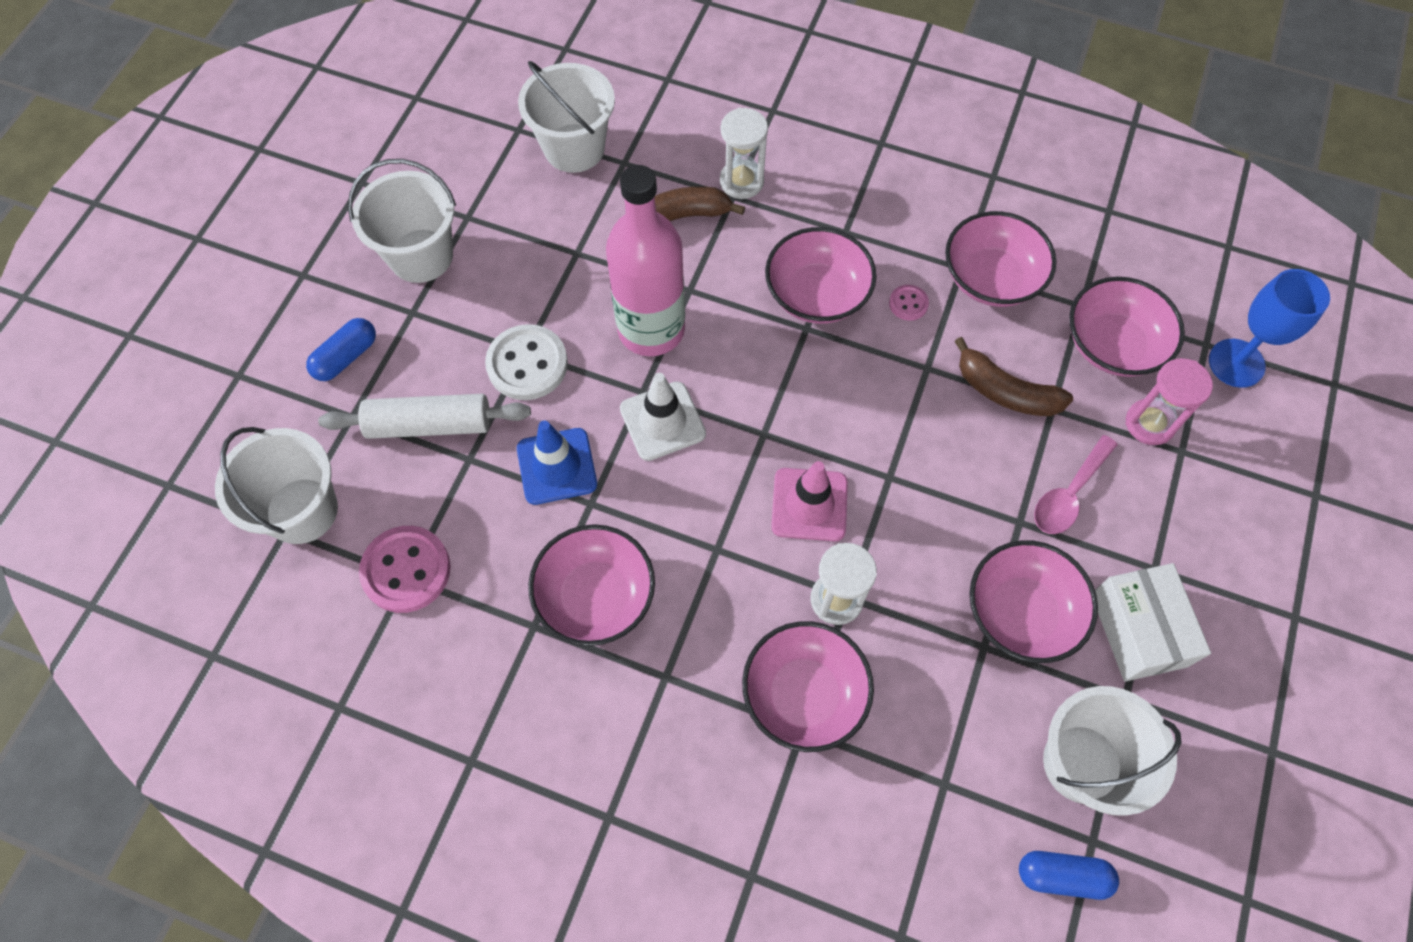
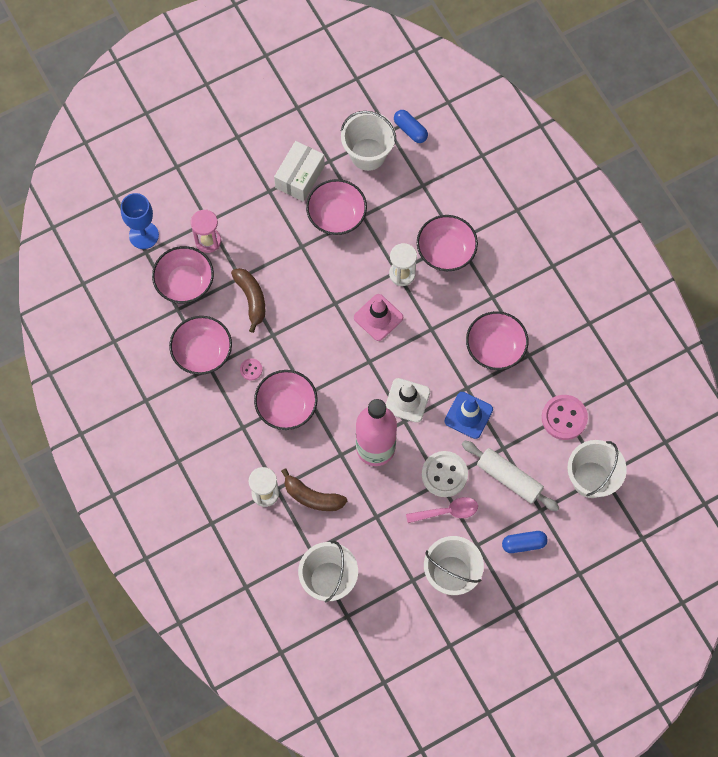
camera: 140 degrees left, 5 degrees up
pink spoon [1034,435,1118,534] -> pink spoon moved to [406,497,478,523]

